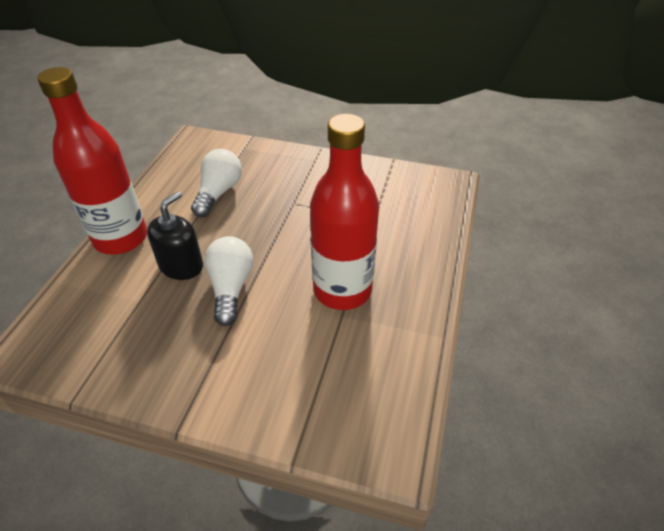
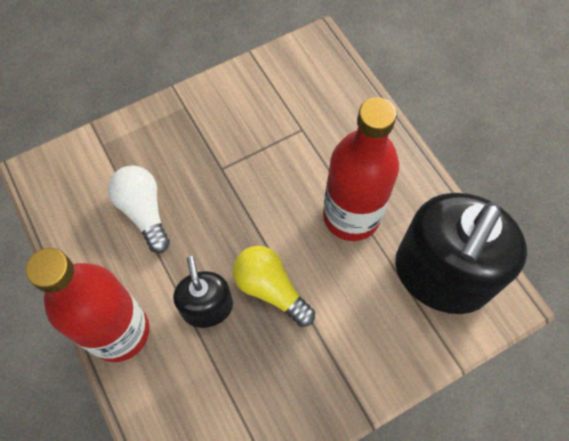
camera: 45 degrees left, 20 degrees up
white light bulb [204,236,253,326] -> yellow light bulb [233,246,315,327]
none -> black soap dispenser [395,193,527,314]

